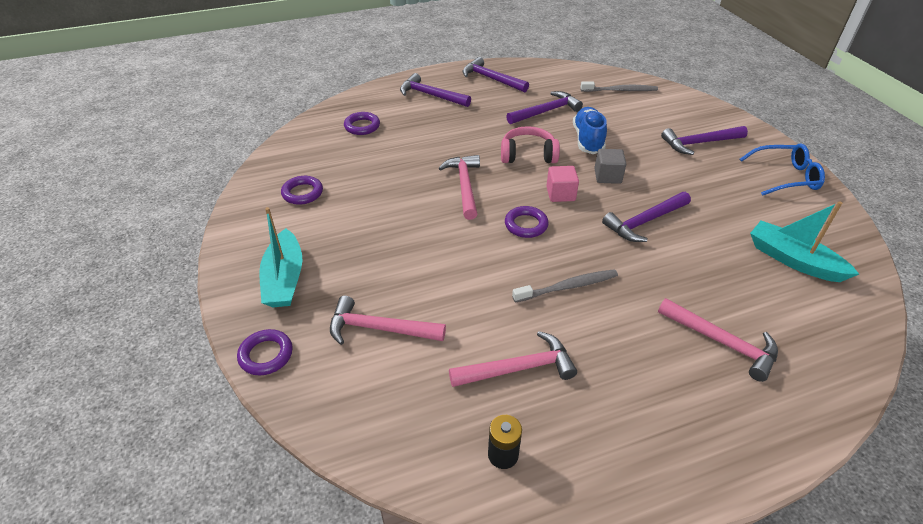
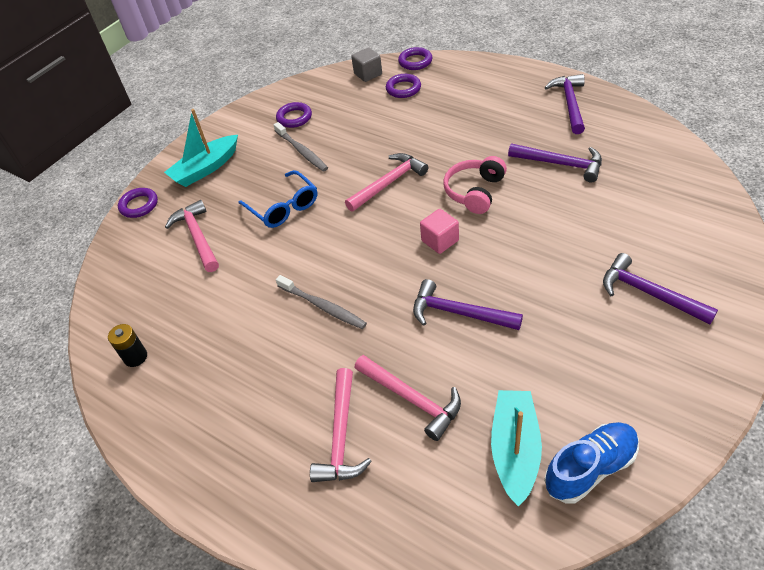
camera: 60 degrees right, 5 degrees up
purple hammer [400,73,471,107] -> none
pink hammer [449,331,577,387] -> pink hammer moved to [355,355,461,441]
pink headphones [501,126,560,163] -> pink headphones turned 120 degrees counterclockwise [443,156,507,214]
purple ring [505,206,549,238] -> purple ring moved to [398,47,432,70]
blue shoe [573,107,607,154] -> blue shoe moved to [544,422,639,504]
grey toothbrush [581,82,658,92] -> grey toothbrush moved to [273,122,328,172]
grey cube [594,149,626,184] -> grey cube moved to [351,47,382,82]
blue glasses [739,143,825,196] -> blue glasses moved to [238,170,318,228]

